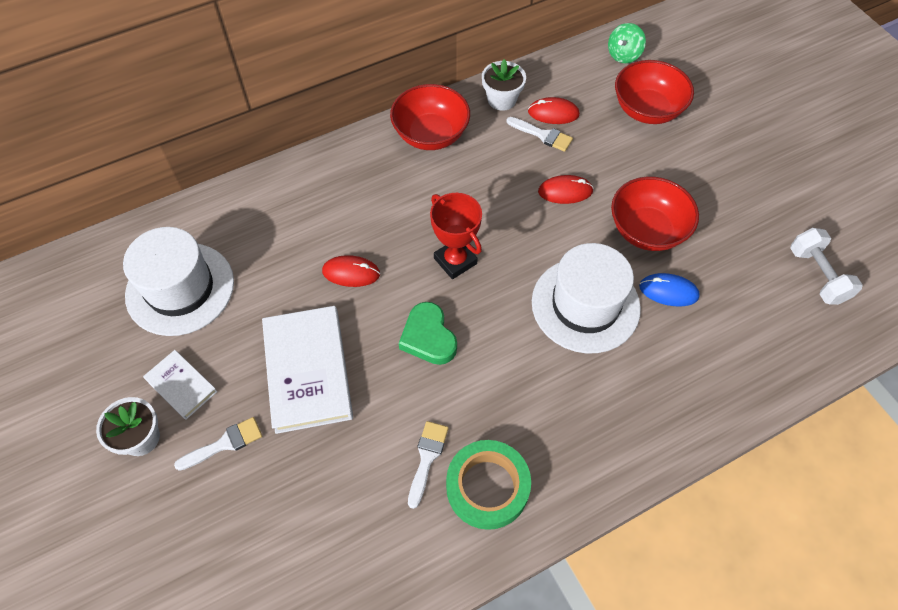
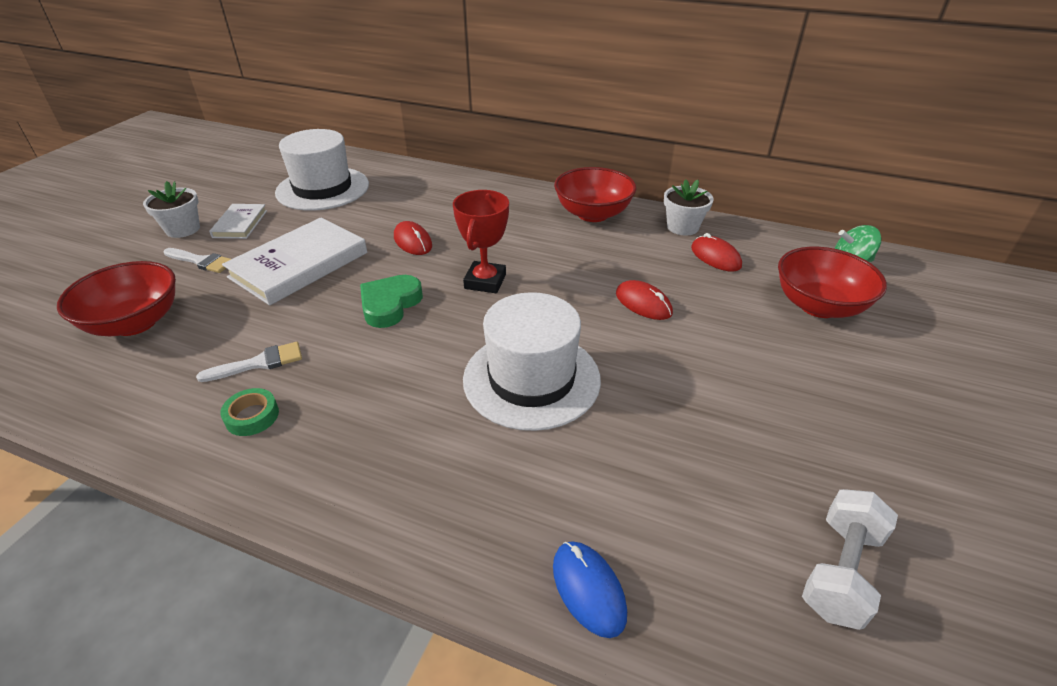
camera: 50 degrees right, 20 degrees down
green tape [446,440,531,530] -> green tape [220,388,279,436], size x0.51
white brush [506,117,573,152] -> none
red bowl [611,177,699,251] -> red bowl moved to [57,261,176,336]
blue mouse [639,273,700,306] -> blue mouse moved to [553,541,627,638]

